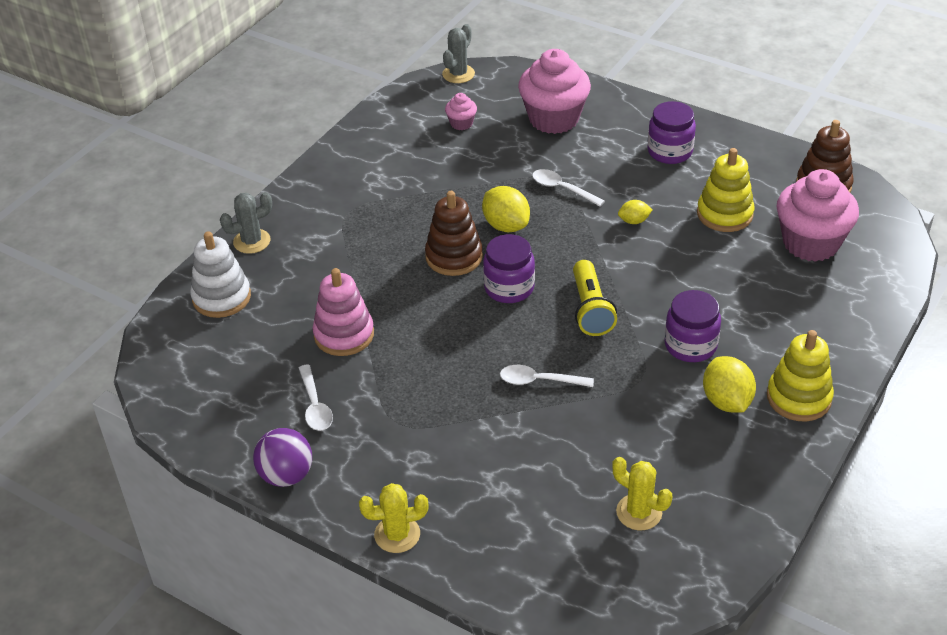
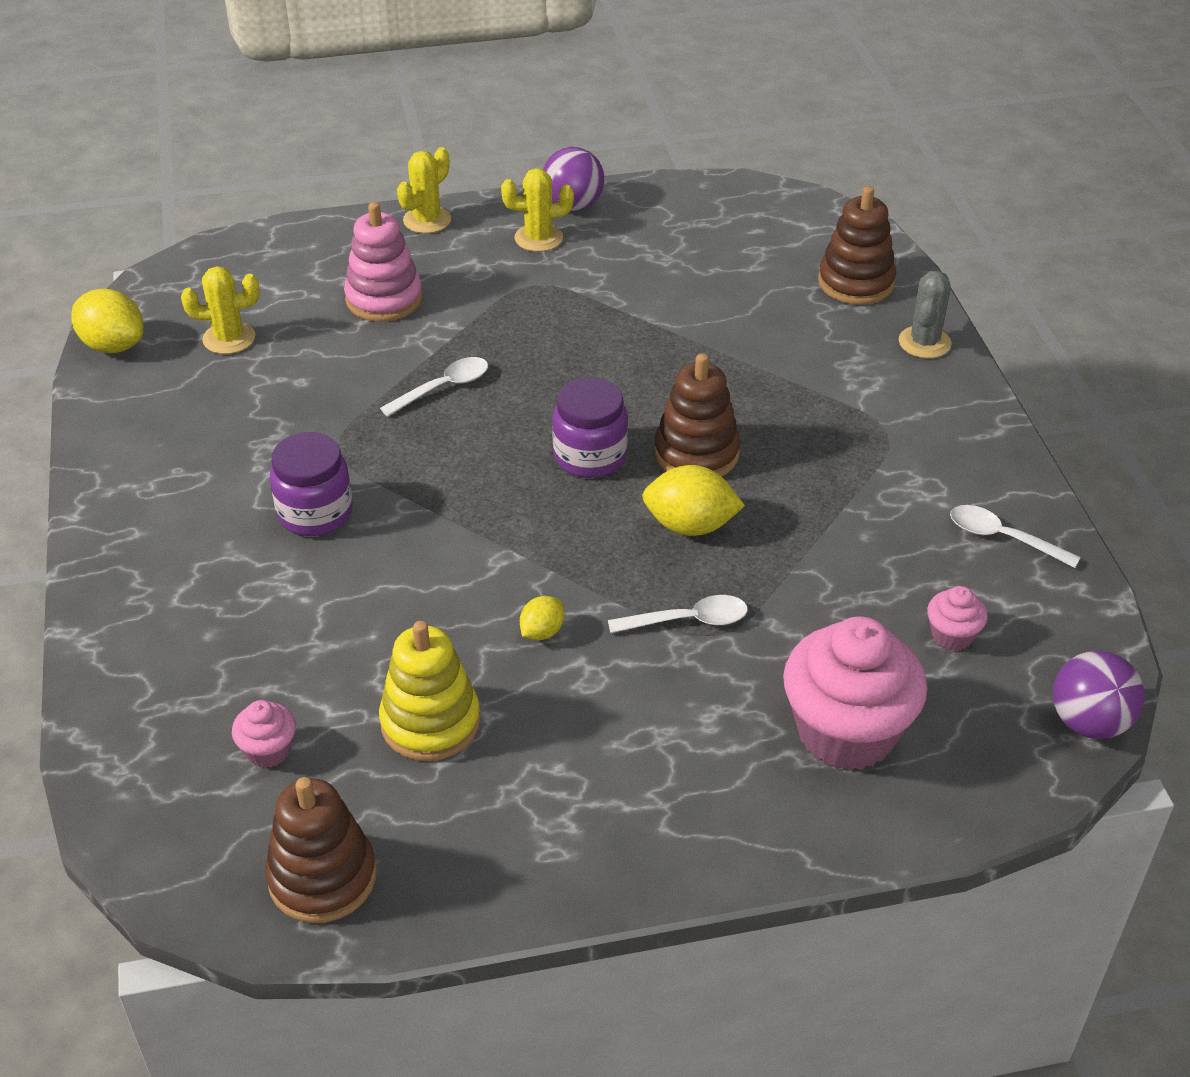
camera: 135 degrees right, 0 degrees up
white stacking toy [190,231,251,318] -> brown stacking toy [818,186,896,305]
white spoon [299,365,333,431] -> white spoon moved to [950,505,1080,568]
pink stacking toy [313,268,374,356] -> pink stacking toy moved to [344,202,422,322]
grey cactus [442,24,475,83] -> purple ball [1053,651,1145,739]
yellow flashlight [573,260,617,336] -> none
purple jar [647,101,696,164] -> none
yellow lemon [703,356,756,413] -> yellow lemon moved to [71,289,143,353]
yellow stacking toy [767,330,834,421] -> none
pink cupcake [777,169,859,262] -> pink cupcake [232,700,296,768], size x0.45
none -> yellow cactus [501,168,574,252]

